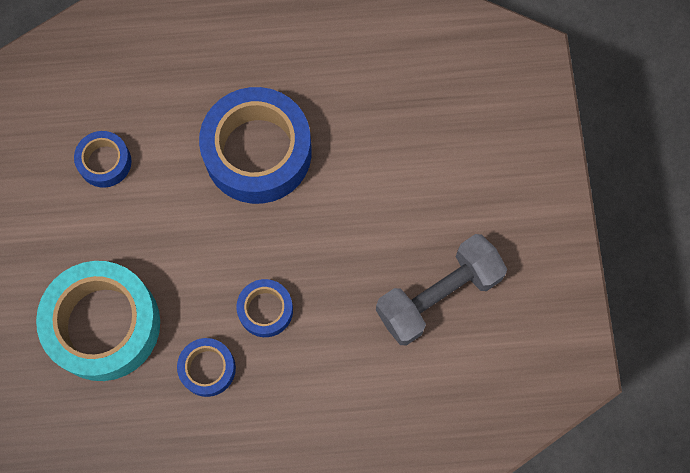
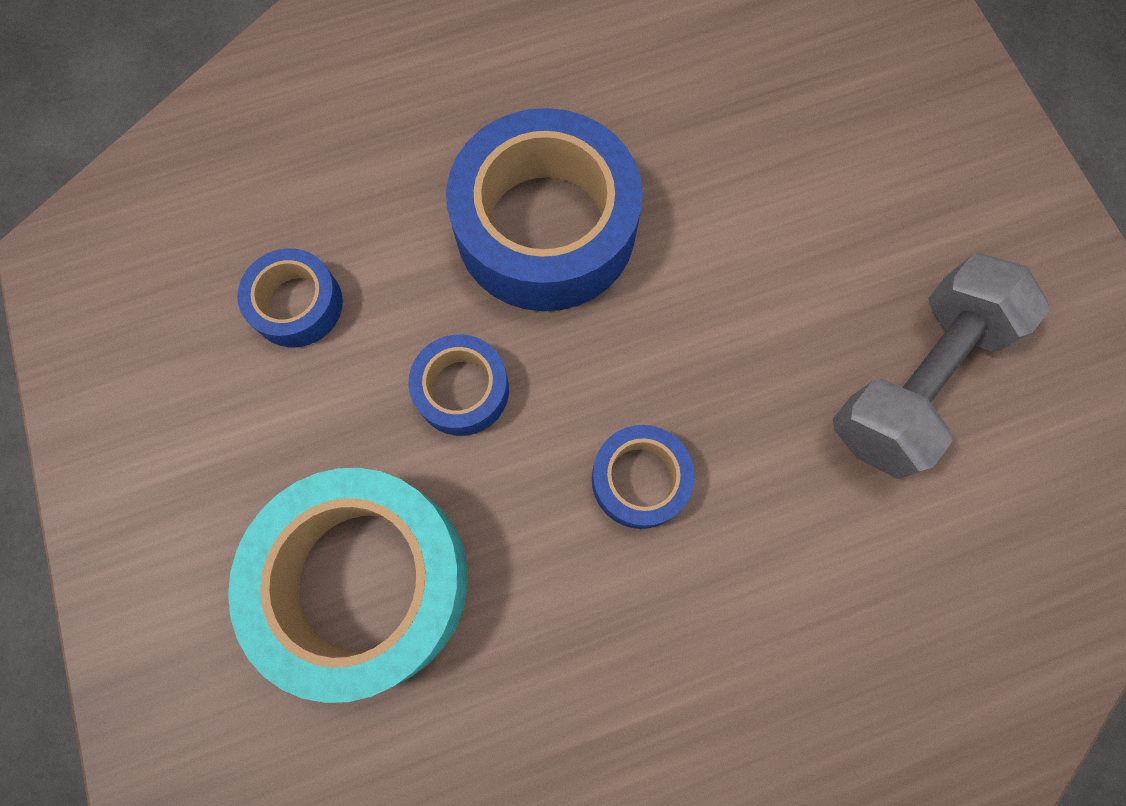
camera: 15 degrees left, 0 degrees up
blue tape [177,338,236,397] -> blue tape moved to [408,334,509,436]

